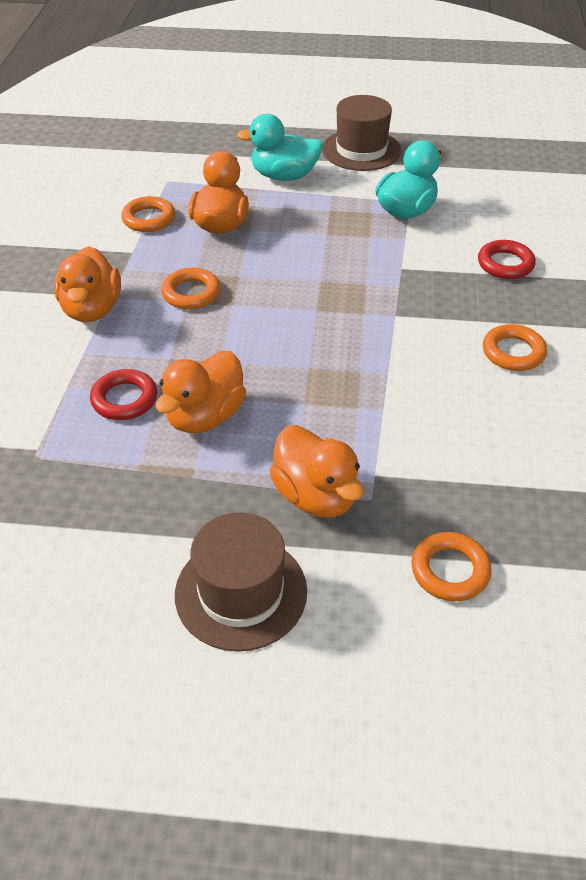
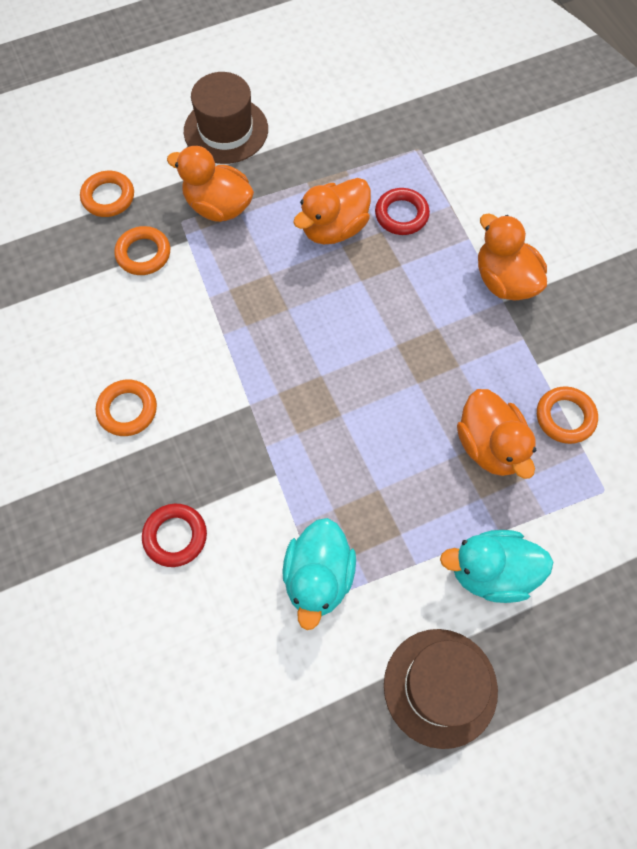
camera: 150 degrees right, 20 degrees up
orange duck [156,351,246,433] -> orange duck turned 135 degrees counterclockwise [293,178,371,244]
orange ring [161,268,220,309] -> orange ring moved to [114,226,170,275]
turquoise duck [237,114,323,181] -> turquoise duck turned 150 degrees counterclockwise [440,530,554,603]

